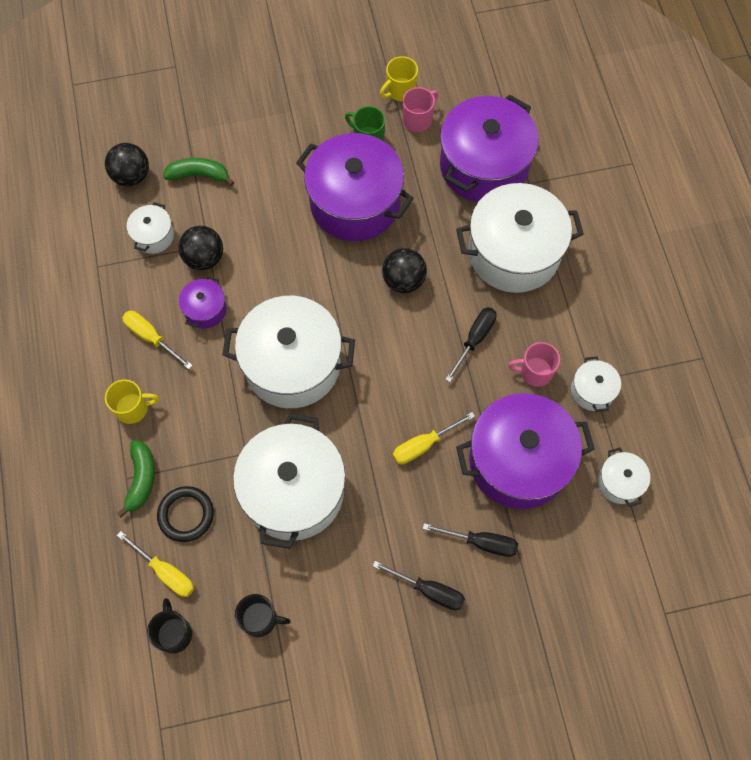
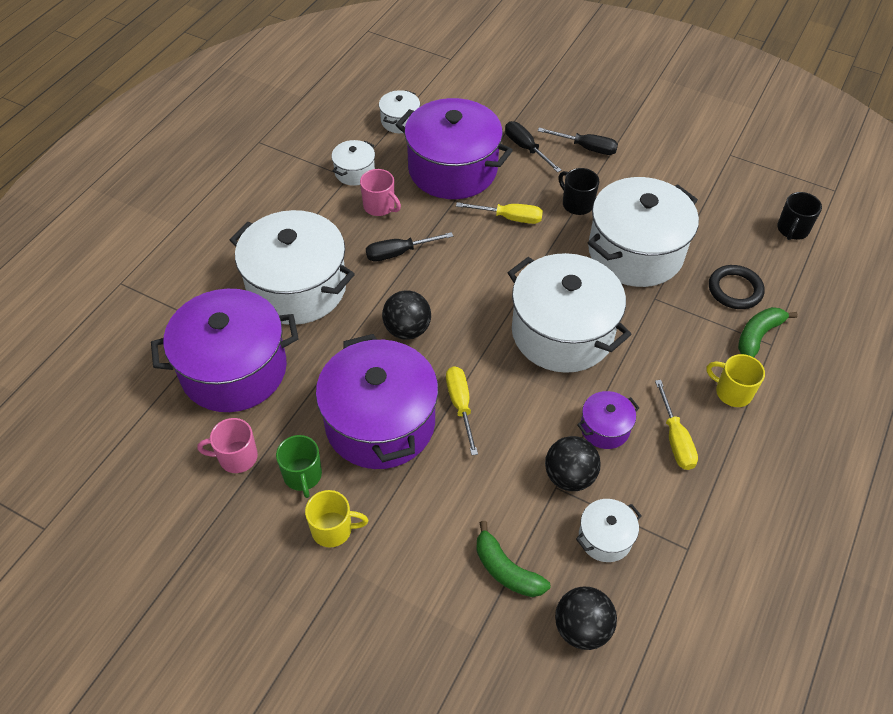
camera: 140 degrees left, 15 degrees down
yellow screwdriver [117,531,194,597] -> yellow screwdriver moved to [446,366,478,455]
black mug [235,594,291,637] -> black mug moved to [558,168,599,215]
black screwdriver [373,561,465,610] -> black screwdriver turned 135 degrees clockwise [538,128,618,155]
yellow mug [380,56,418,101] -> yellow mug moved to [305,490,368,548]

